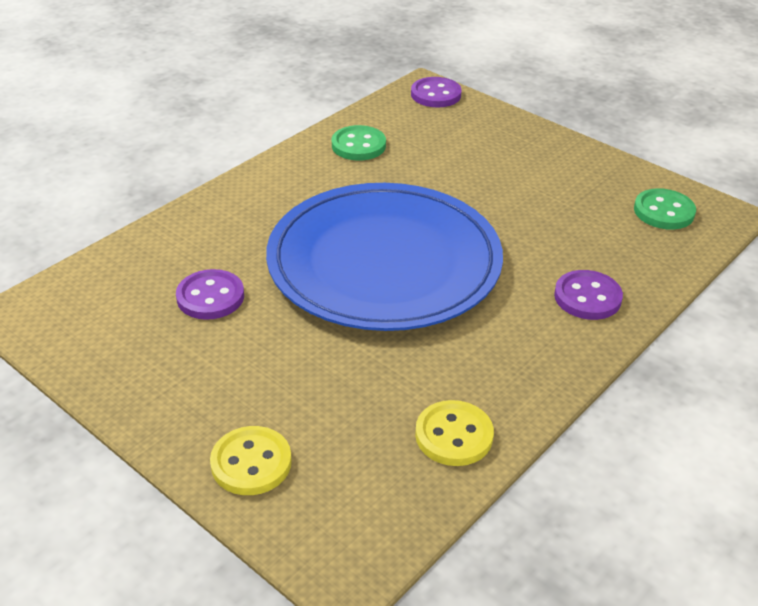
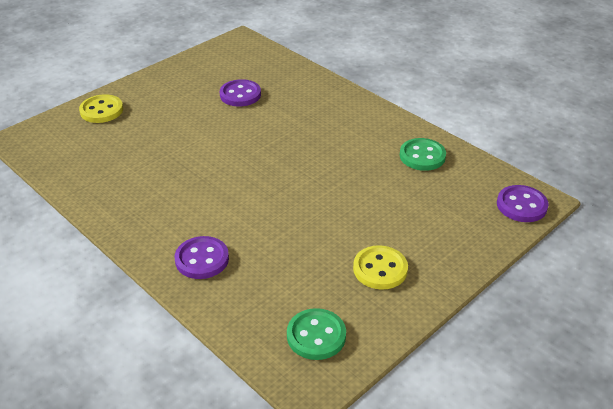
camera: 95 degrees right, 0 degrees up
blue plate [266,183,503,331] -> none
yellow button [415,400,494,466] -> yellow button moved to [353,245,408,290]

